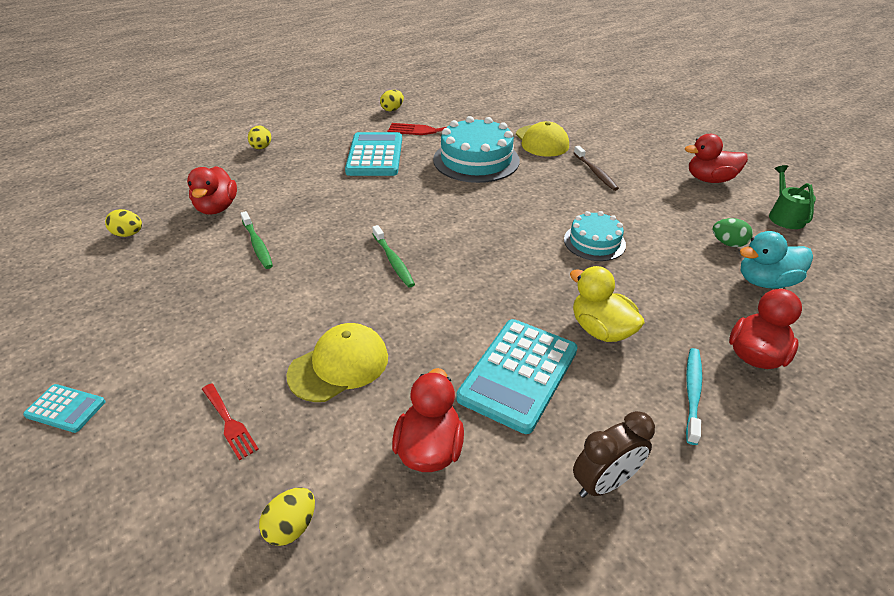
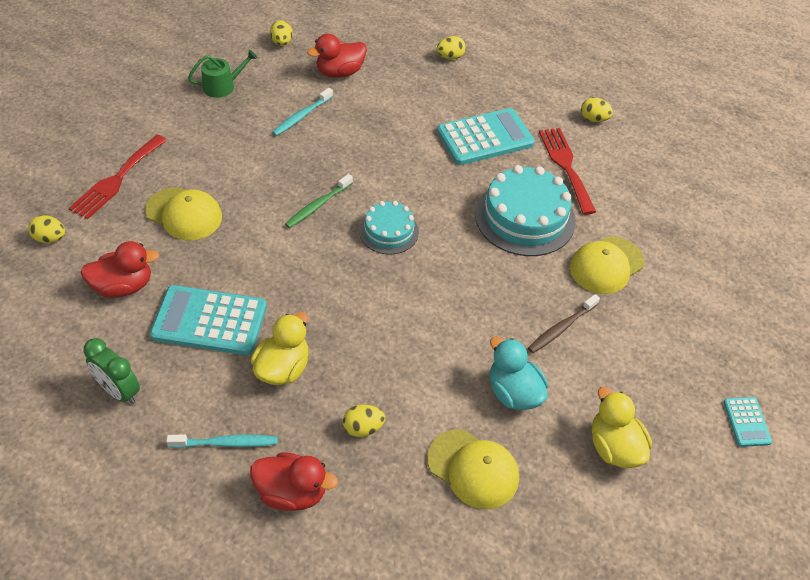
camera: 65 degrees right, 10 degrees up
turquoise calculator [23,384,105,433] -> turquoise calculator moved to [723,397,772,447]
red fork [202,383,259,461] -> red fork [69,135,167,219], size x1.76
green toothbrush [240,211,273,269] -> turquoise toothbrush [272,88,333,136]
turquoise cake [564,211,626,261] -> turquoise cake moved to [359,201,419,255]
brown clock [573,411,655,498] -> green clock [84,338,140,404]
red duck [685,134,748,183] -> yellow duck [592,387,652,468]
green egg [712,218,753,247] -> yellow cap [427,429,519,509]
turquoise duck [740,231,813,289] -> turquoise duck moved to [490,337,548,410]
green watering can [769,165,816,229] -> green watering can moved to [188,50,257,98]
none -> yellow egg [343,405,385,437]

